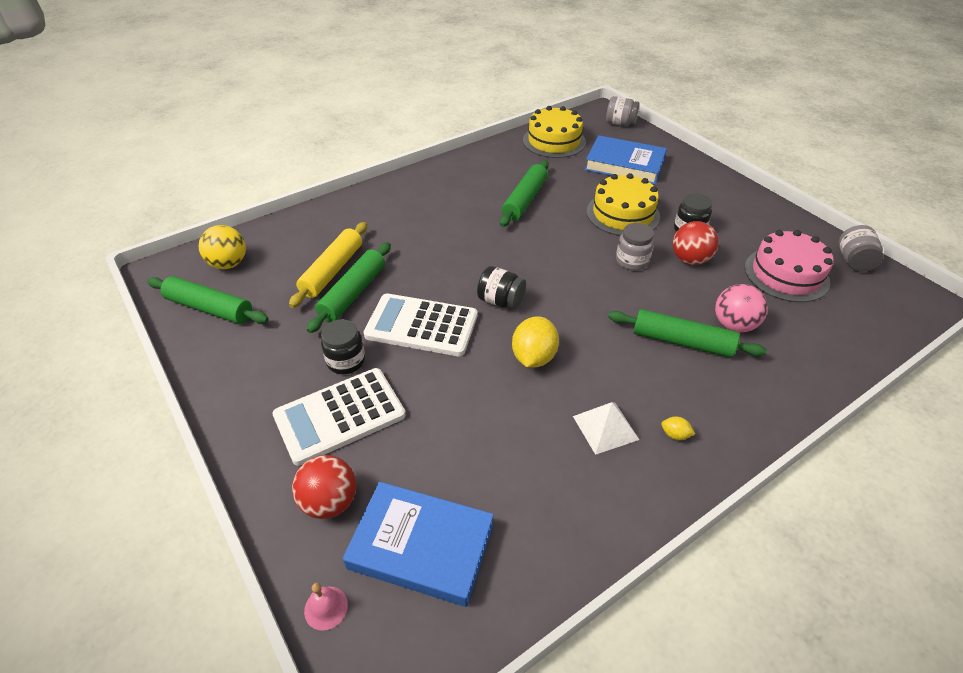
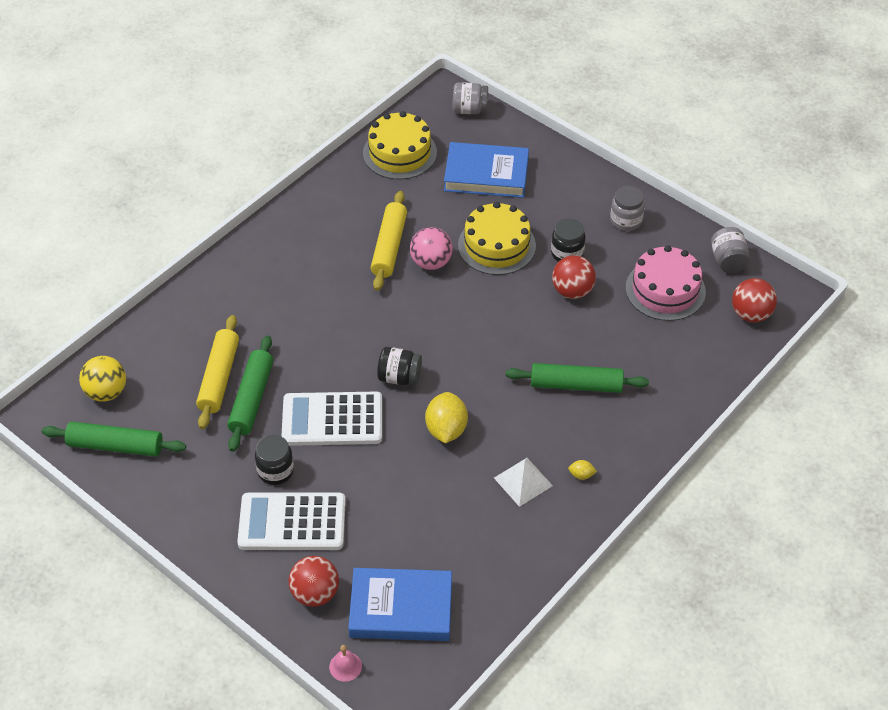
camera: 15 degrees left, 5 degrees up
white calculator [272,368,406,466] -> white calculator turned 45 degrees clockwise [237,493,346,550]
green rolling pin [500,160,549,227] -> yellow rolling pin [371,191,407,291]
grey jar [616,223,654,270] -> grey jar moved to [610,186,645,231]
pink ball [715,284,768,332] -> pink ball moved to [410,227,453,270]
none -> red ball [732,278,777,322]

